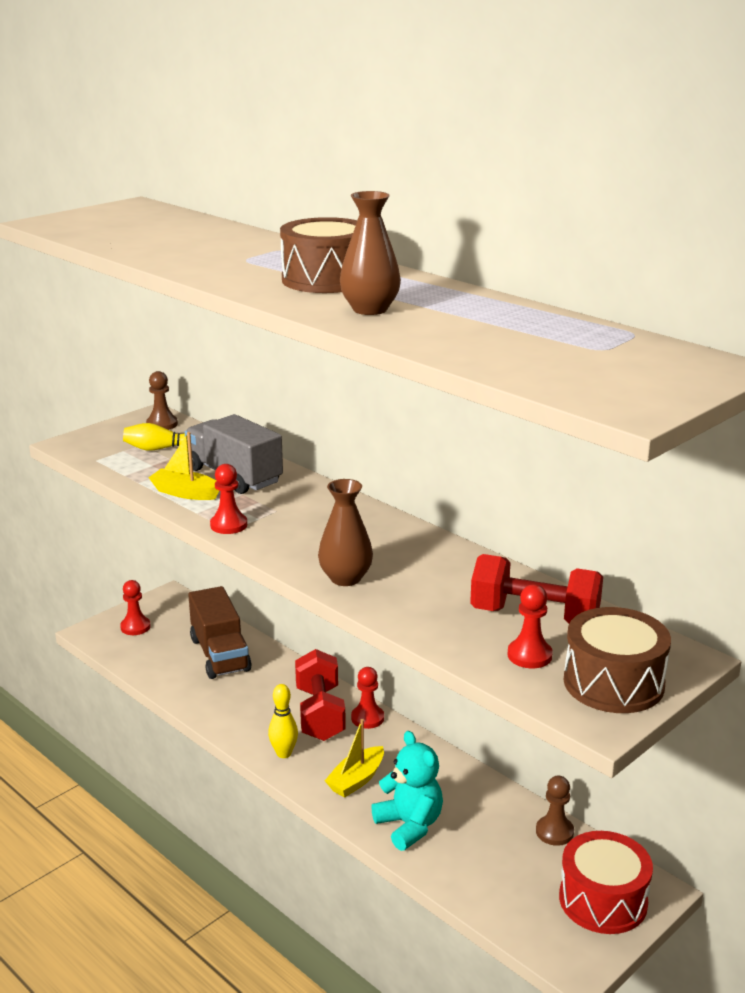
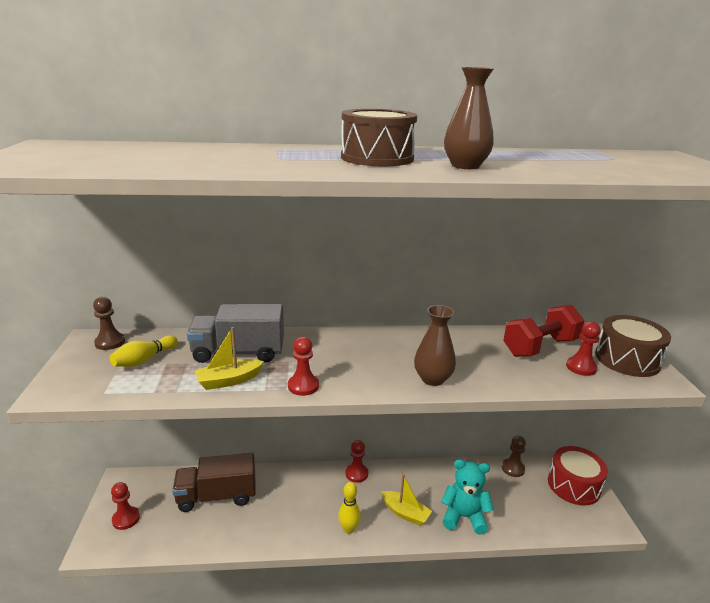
camera: 50 degrees left, 0 degrees up
brown truck [188,586,252,679] -> brown truck turned 150 degrees clockwise [172,453,256,512]
red dumbbell [295,649,346,741] -> none
yellow boat [325,719,384,798] -> yellow boat turned 45 degrees counterclockwise [381,474,432,526]

